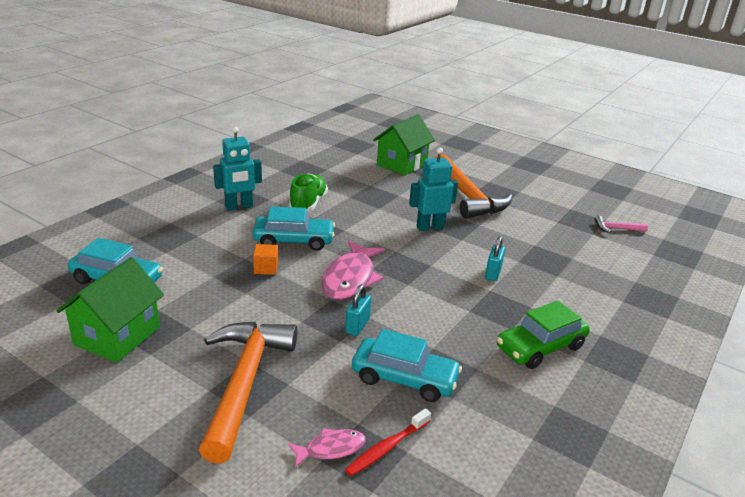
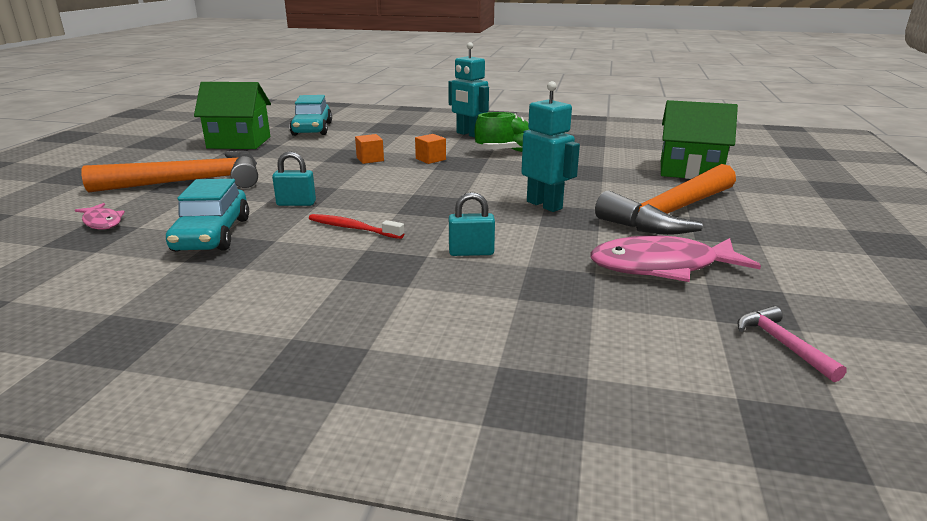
camera: 70 degrees right, 5 degrees down
turquoise car [252,206,335,251] -> orange cube [415,134,446,164]
pink fish [321,241,385,300] -> pink fish moved to [590,236,761,282]
red toothbrush [345,408,431,476] -> red toothbrush moved to [309,214,404,239]
green car [497,301,590,369] -> none

